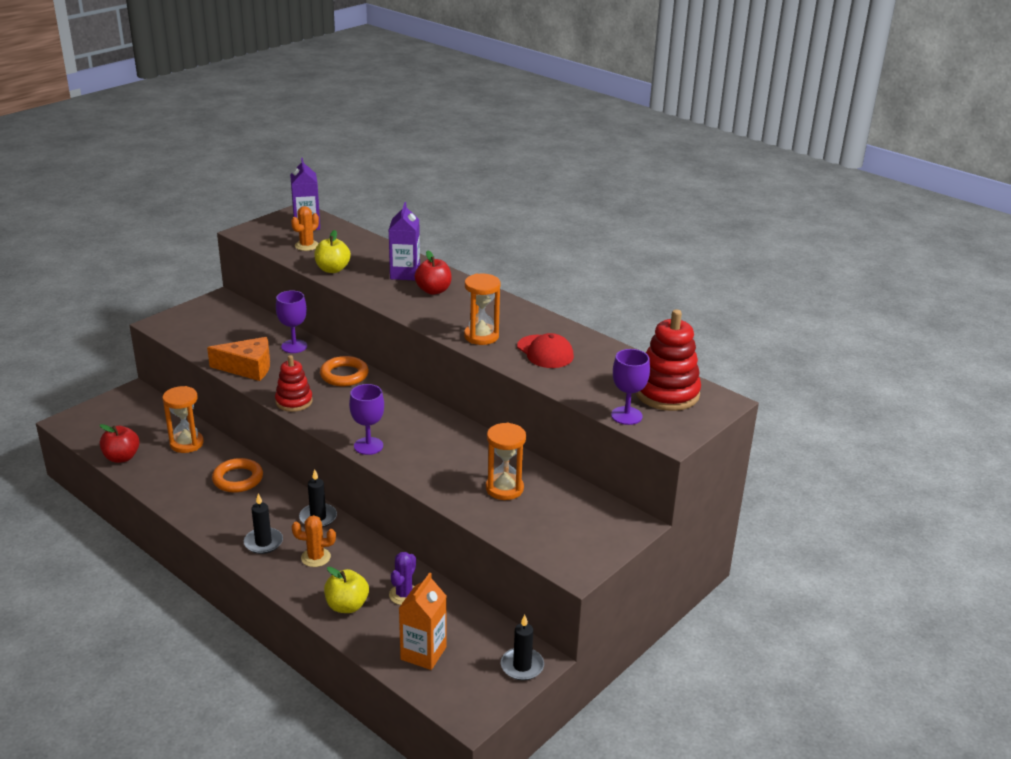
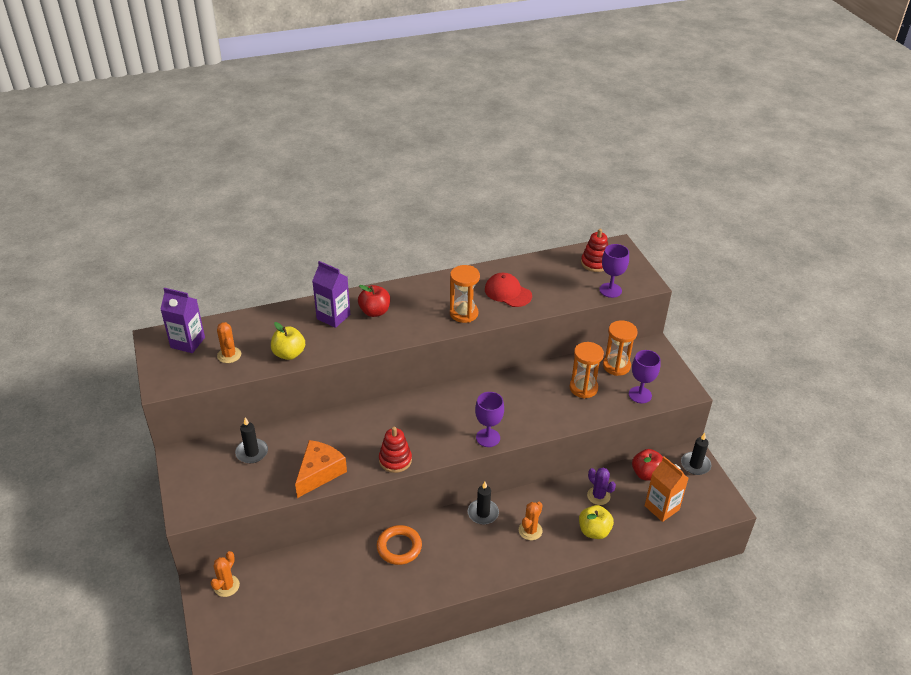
camera: 60 degrees left, 10 degrees up
red apple [100,424,140,463] -> red apple moved to [632,449,663,481]
orange hourglass [162,386,204,453] -> orange hourglass moved to [603,320,638,376]
black candle [244,494,283,554] -> black candle moved to [235,417,268,463]
purple goblet [276,290,307,353] -> purple goblet moved to [629,350,661,403]
orange ring [320,356,369,386] -> none
red cap [517,333,574,368] -> red cap turned 135 degrees counterclockwise [485,273,532,307]
red stacking toy [636,309,701,411] -> red stacking toy [581,229,608,272], size x0.62
none -> orange cactus [210,551,240,597]

